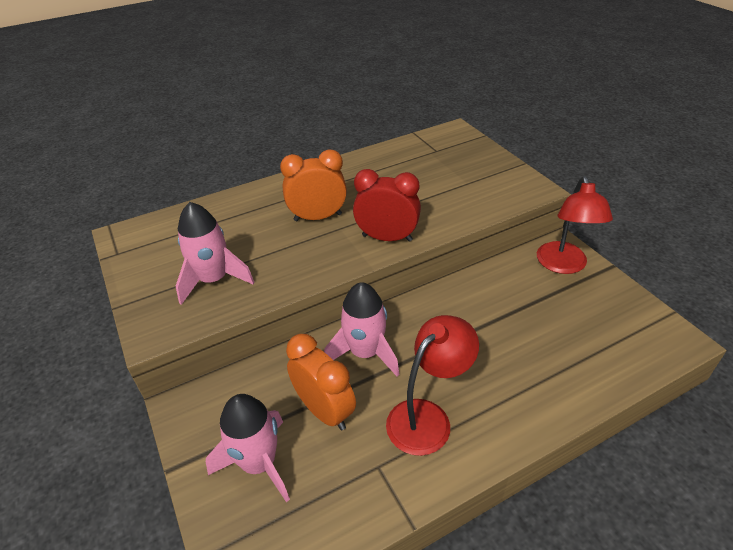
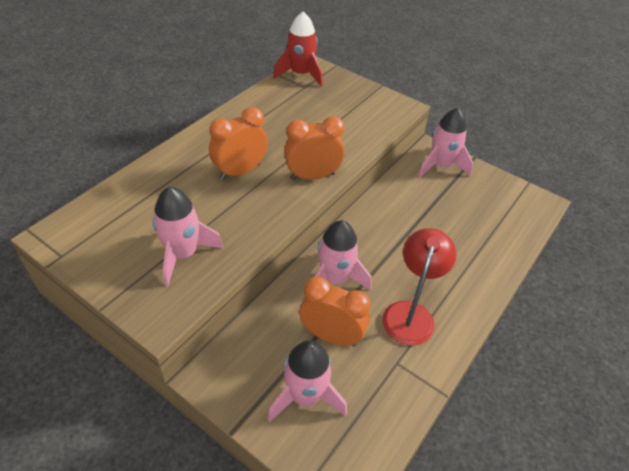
camera: 30 degrees left, 5 degrees up
red clock [353,169,421,242] -> orange clock [284,116,345,180]
red lamp [537,176,613,274] -> pink rocket [418,108,473,177]
none -> red rocket [273,12,323,87]

